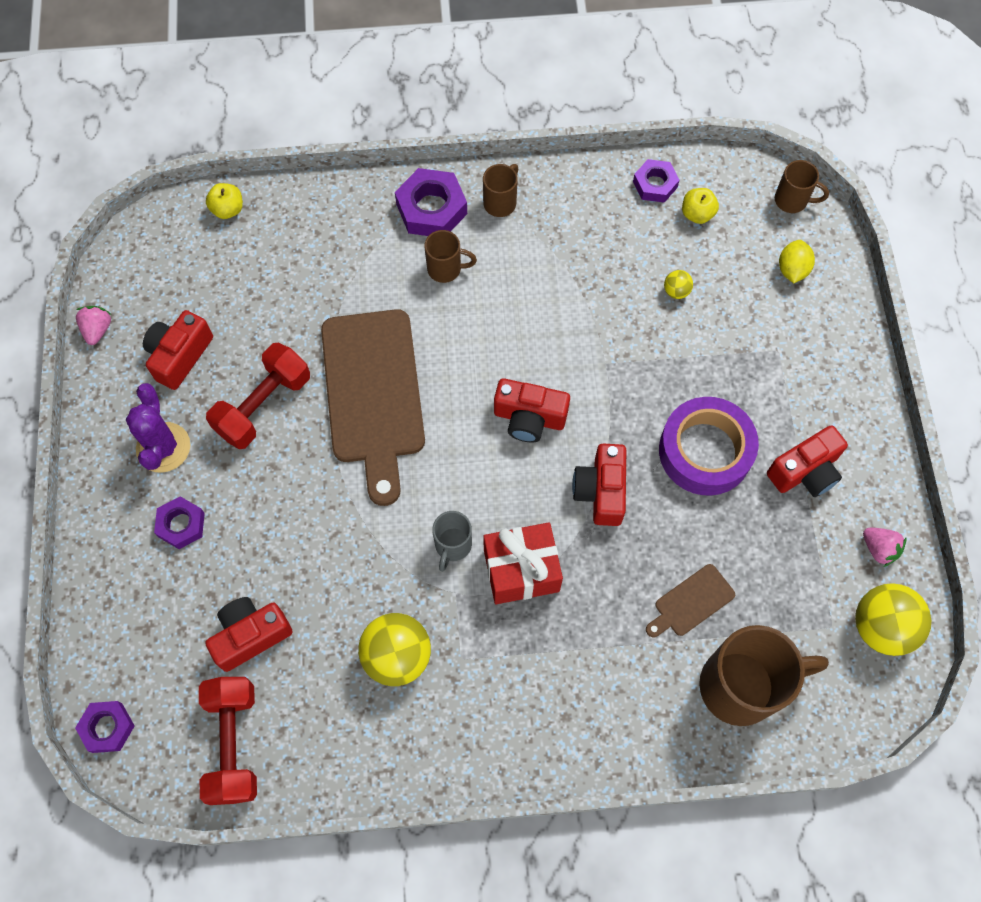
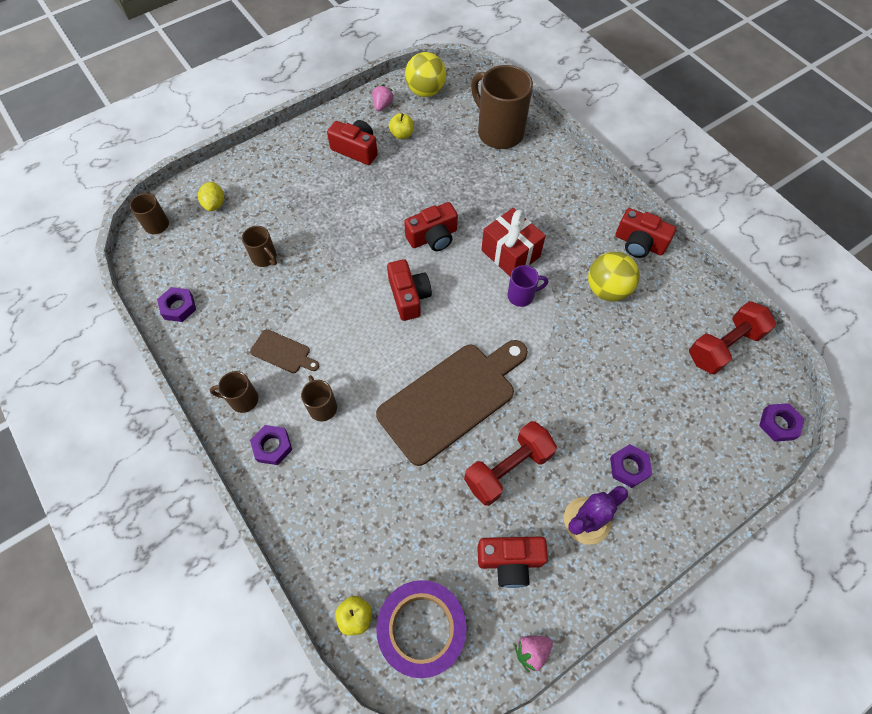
camera: 120 degrees left, 5 degrees down
red camera [205,597,293,672] -> red camera moved to [616,208,676,258]
red dumbbell [206,343,310,449] -> red dumbbell turned 45 degrees counterclockwise [464,421,557,506]
purple nut [395,168,467,236] -> purple nut [250,425,292,465], size x0.63
grey mug [432,511,472,572] -> purple mug [507,265,548,307]
brown cutting board [646,564,735,637] -> brown cutting board moved to [250,329,319,373]
purple tape [659,397,759,496] -> purple tape moved to [376,580,466,678]
yellow ball [664,270,693,299] -> brown mug [242,226,277,267]
yellow apple [682,188,719,224] -> yellow apple moved to [389,113,414,139]
yellow lemon [779,240,815,283] -> yellow lemon turned 75 degrees counterclockwise [198,182,224,211]

